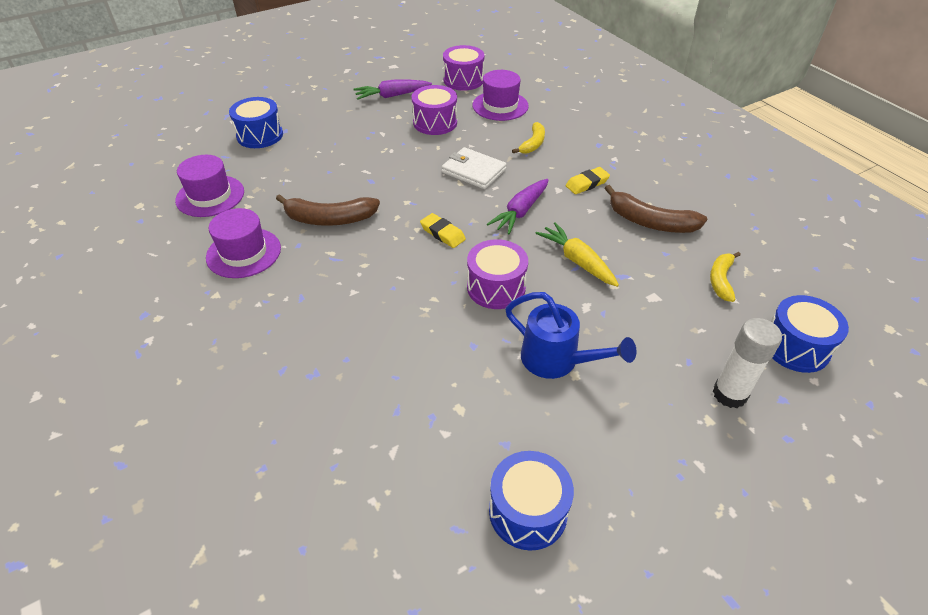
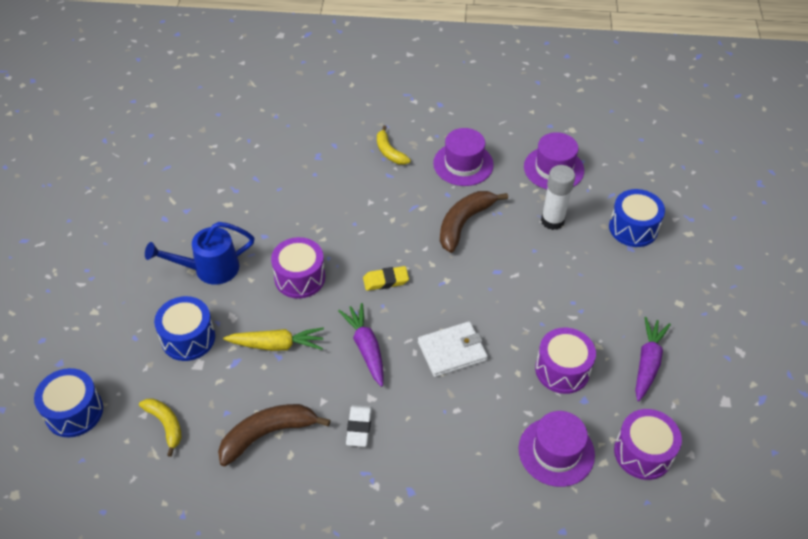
camera: 125 degrees right, 5 degrees up
blue drum [489,451,574,551] -> blue drum moved to [154,296,215,361]
yellow banana [512,122,545,154] -> yellow banana moved to [377,125,411,165]
yellow eraser [565,167,610,194] -> white eraser [346,405,372,447]
white glue stick [713,318,782,408] -> white glue stick moved to [541,165,575,230]

